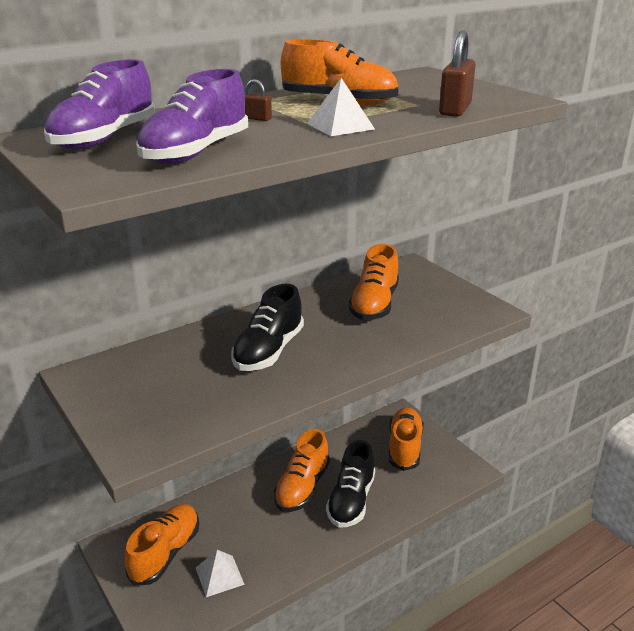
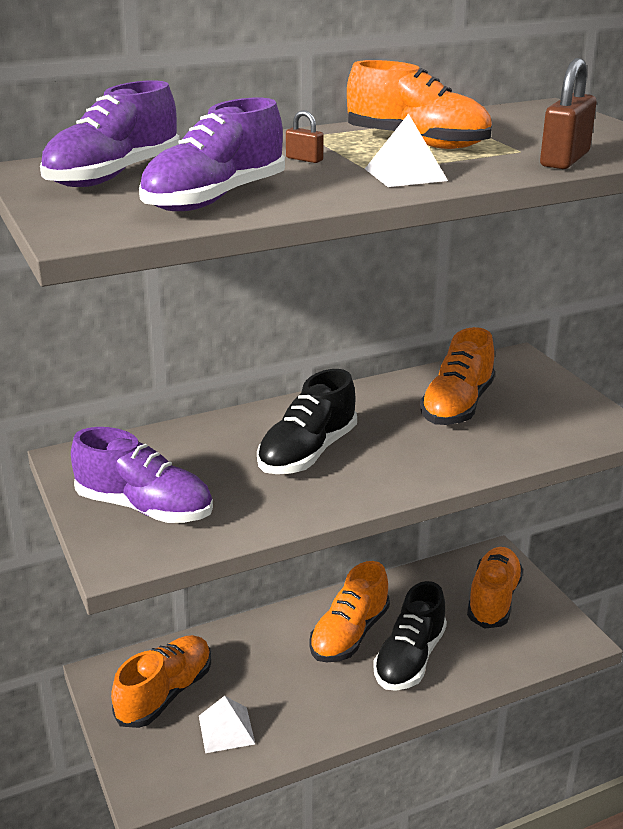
camera: 10 degrees right, 0 degrees up
none -> purple shoe [71,427,213,523]

